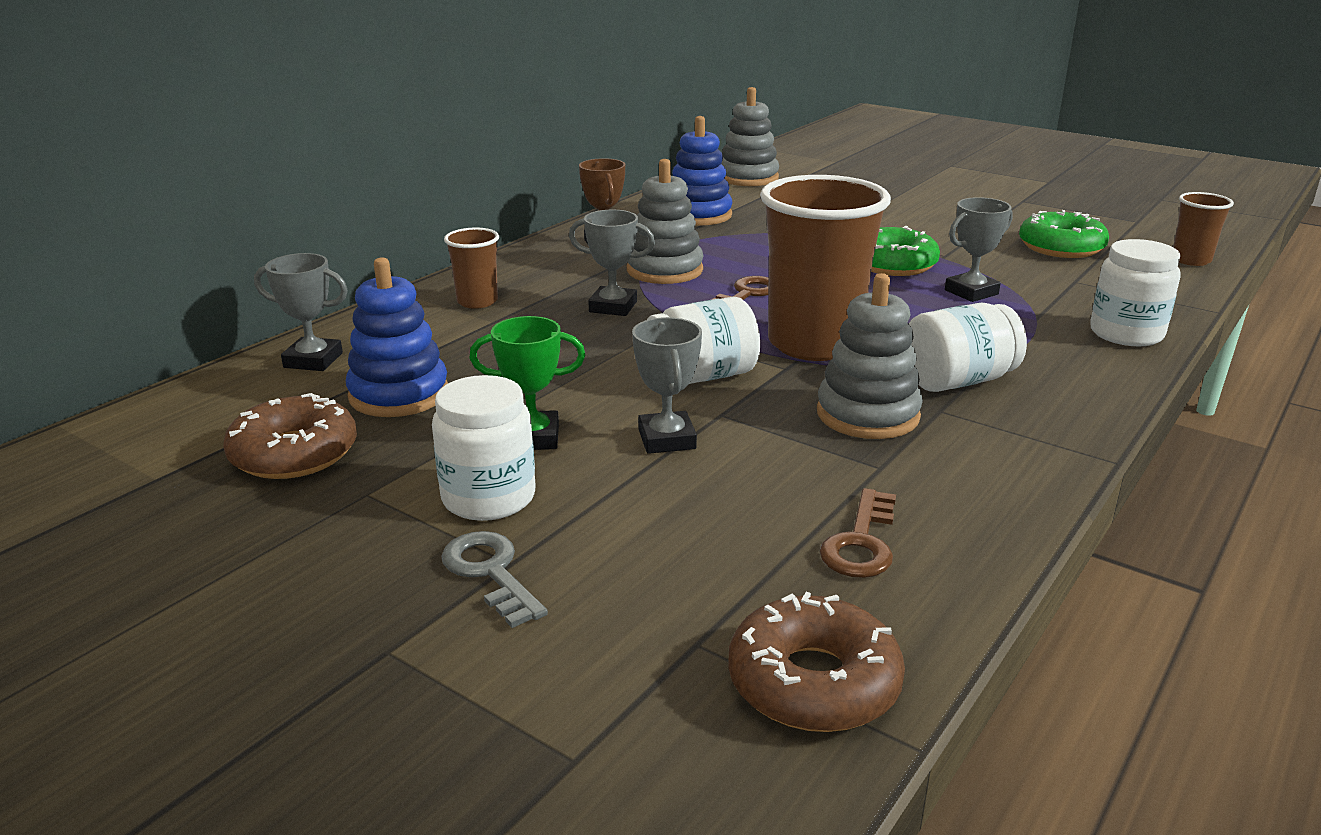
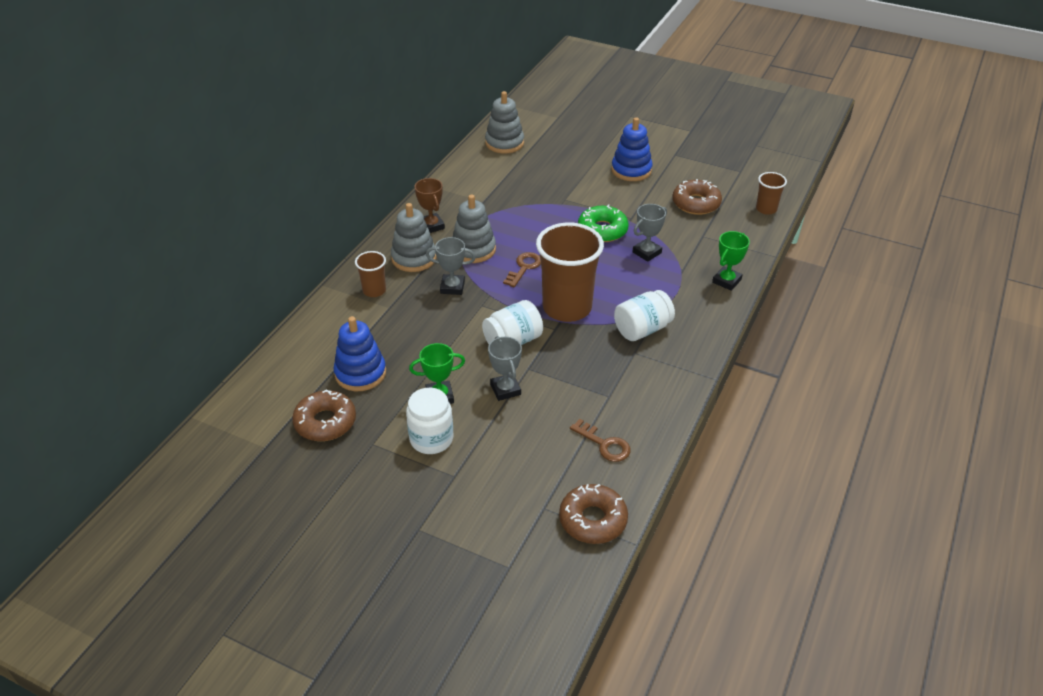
camera: 10 degrees left, 15 degrees up
grey trophy [254,253,348,371] -> none
grey key [441,531,548,628] -> none
blue stacking toy [672,116,732,226] -> blue stacking toy moved to [611,117,653,181]
grey stacking toy [817,273,923,439] -> grey stacking toy moved to [391,203,437,272]
brown key [819,488,896,578] -> brown key turned 60 degrees counterclockwise [570,419,631,462]
green donut [1019,210,1109,258] -> brown donut [672,179,722,215]
white jar [1090,239,1181,346] -> green trophy [712,231,750,291]

